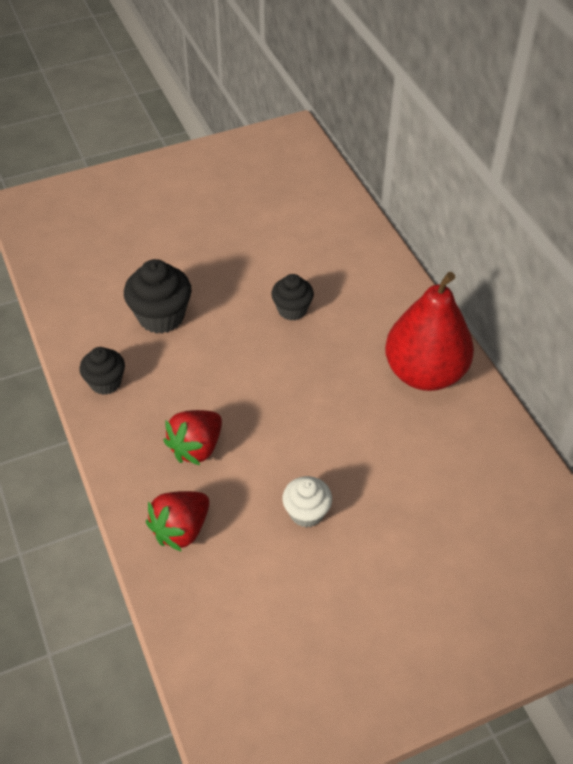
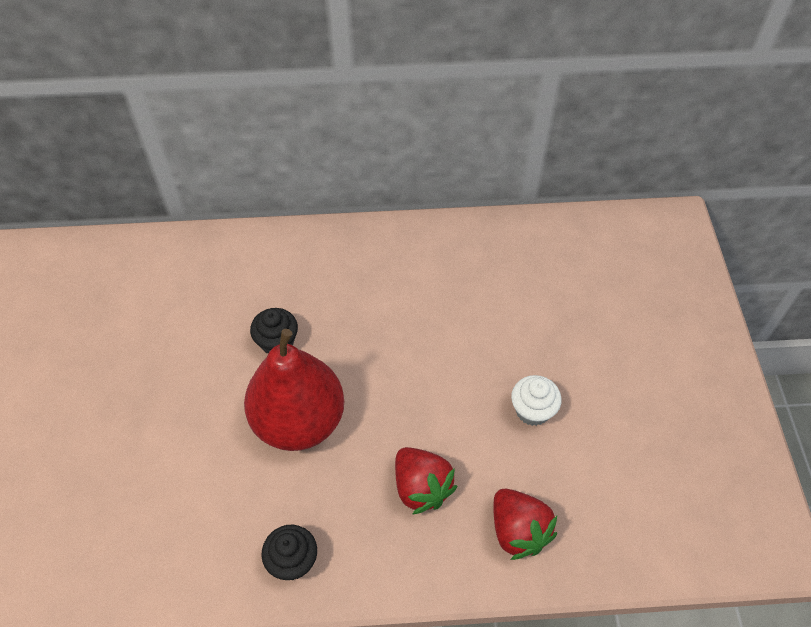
camera: 70 degrees left, 5 degrees up
black cupcake [124,259,192,334] -> none
red pear [385,272,474,391] -> red pear moved to [244,329,344,451]

